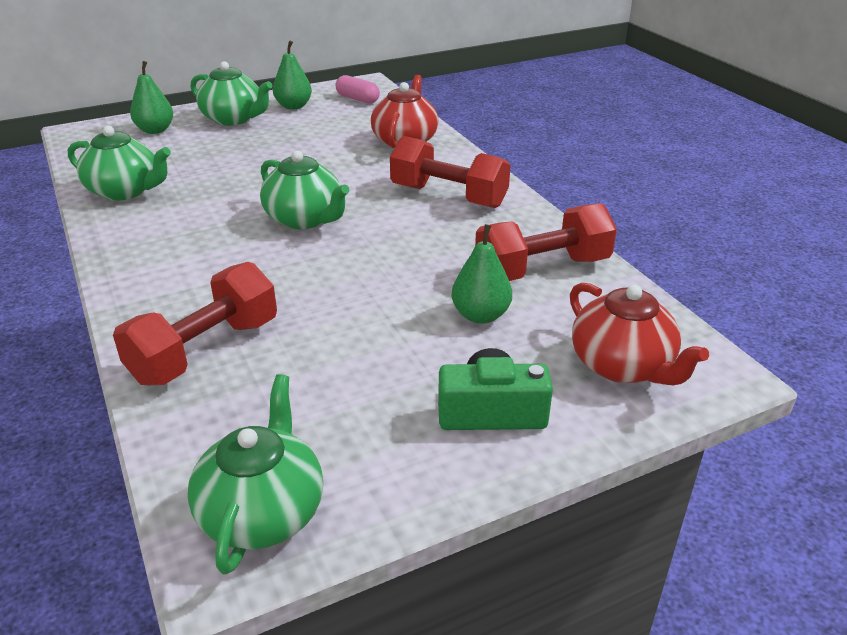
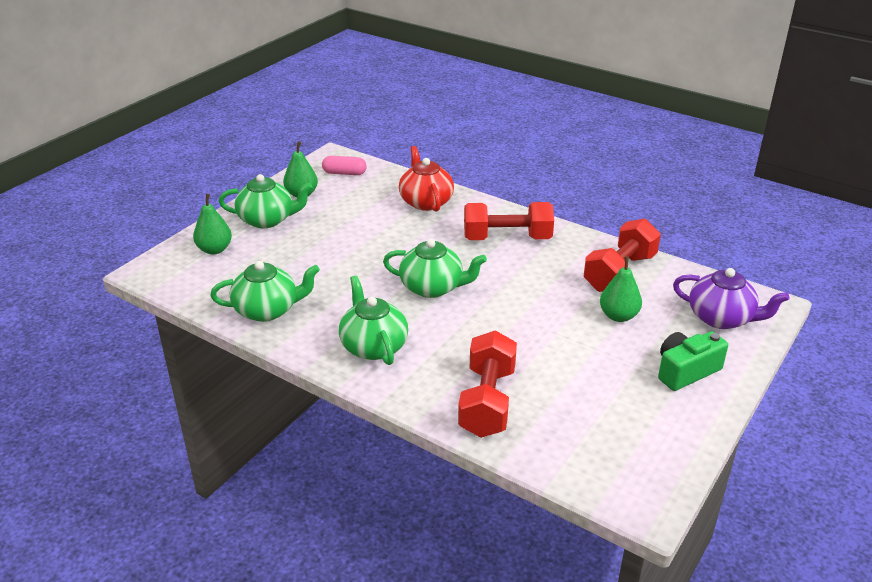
camera: 30 degrees left, 0 degrees up
green teapot [188,374,323,575] -> green teapot moved to [339,276,408,365]
red teapot [570,283,709,385] -> purple teapot [673,268,790,329]

